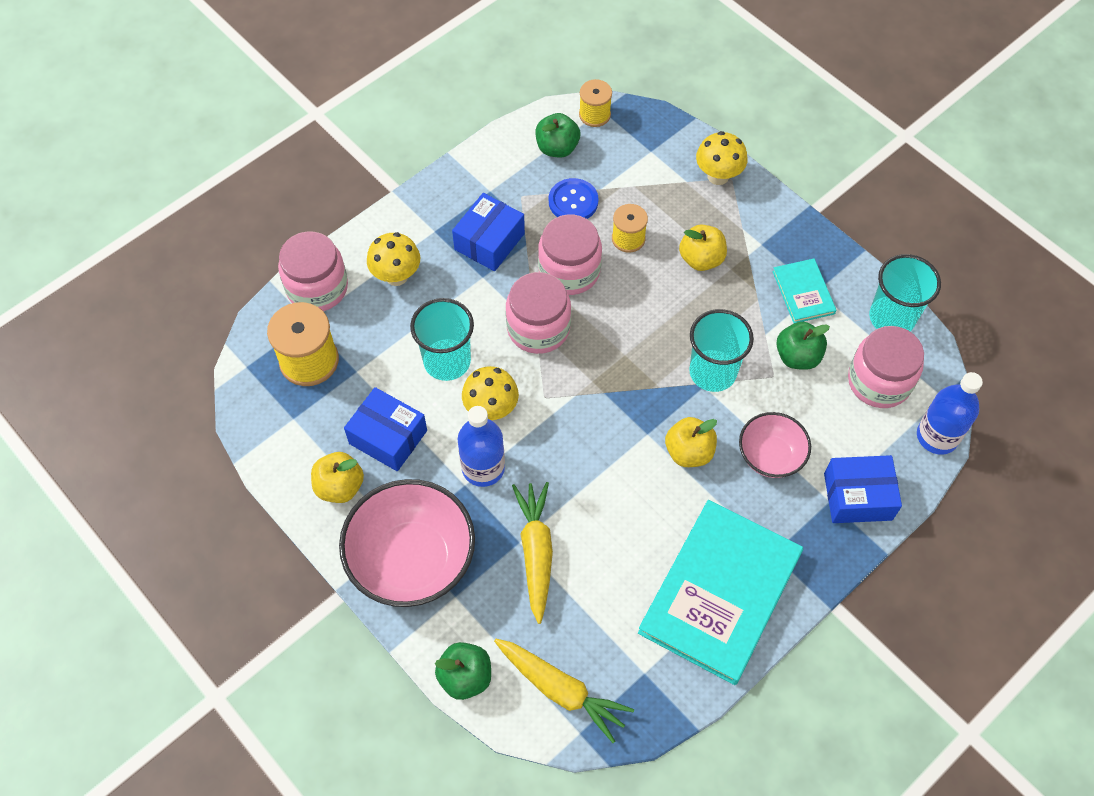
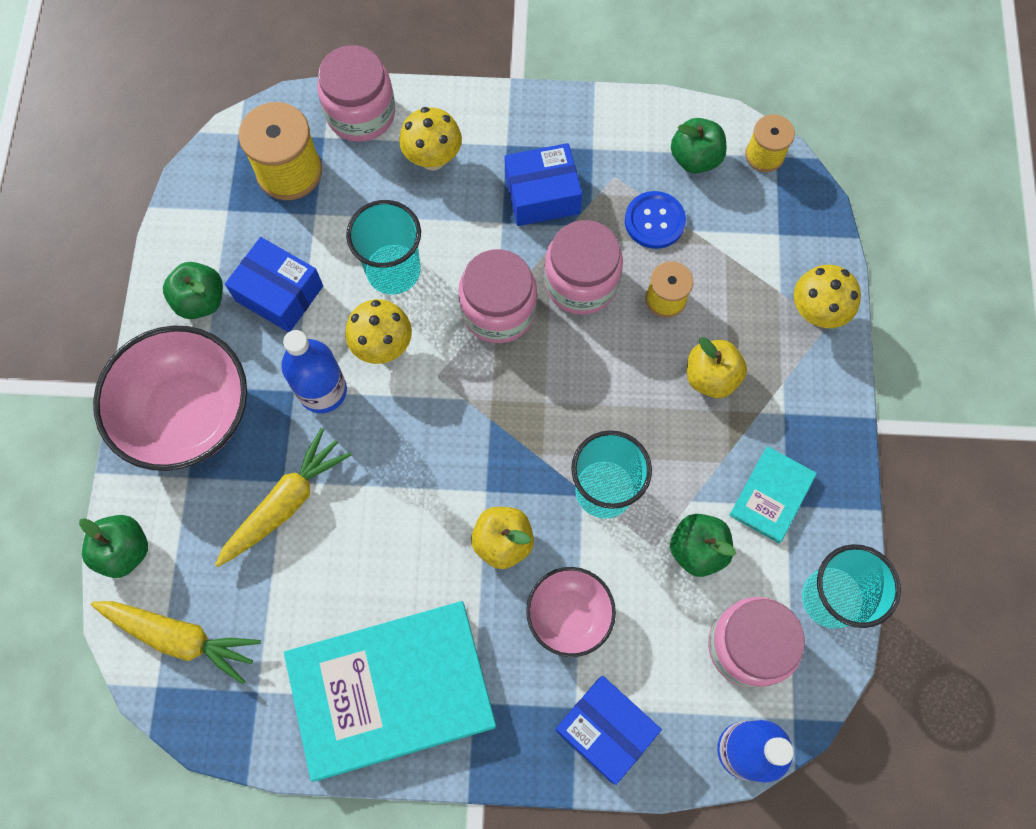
camera: 45 degrees right, 10 degrees up
yellow apple [311,452,364,503] -> green apple [163,262,223,319]
blue box [344,387,427,471] -> blue box turned 45 degrees counterclockwise [225,237,323,332]
yellow carrot [494,639,634,743] -> yellow carrot turned 60 degrees counterclockwise [91,601,261,684]

